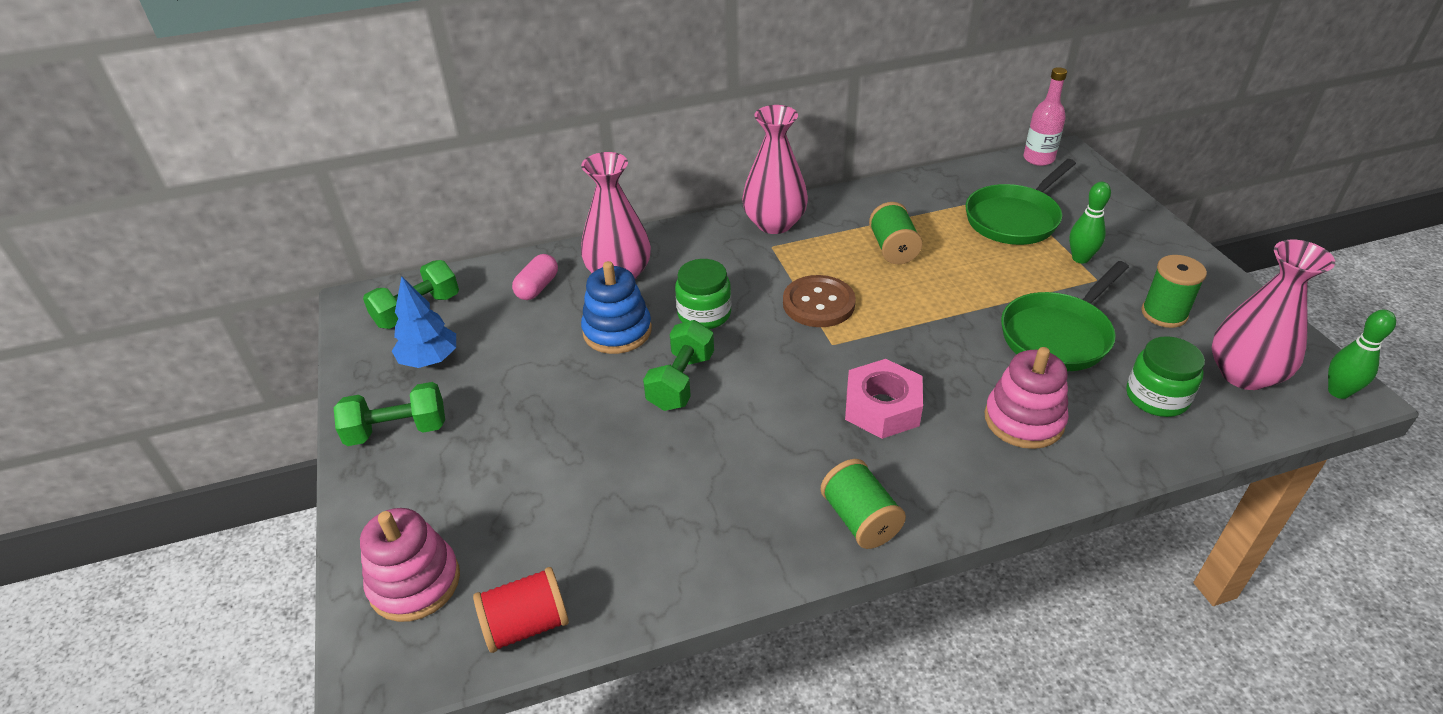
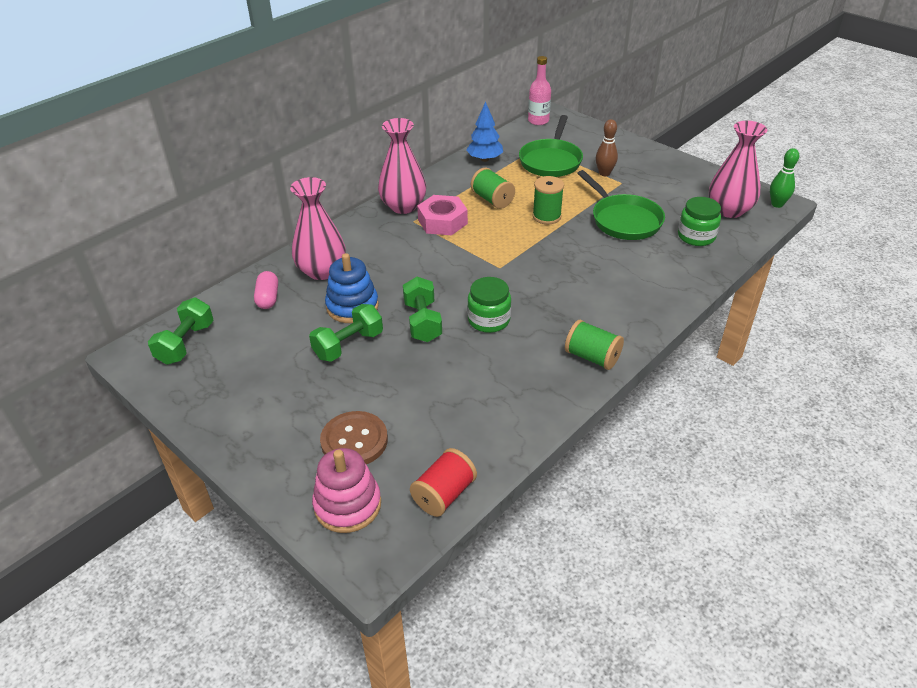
camera: 30 degrees left, 0 degrees up
green dumbbell [334,382,445,446] -> green dumbbell moved to [309,304,383,362]
blue tree [392,276,456,368] -> blue tree moved to [466,101,503,162]
green jar [675,259,731,329] -> green jar moved to [467,277,511,333]
brown button [783,275,856,327] -> brown button moved to [320,411,388,464]
pink nut [845,359,923,439] -> pink nut moved to [417,195,468,235]
pink stacking toy [985,347,1069,449] -> none
green pan [1001,261,1129,371] -> green pan turned 45 degrees counterclockwise [577,170,665,240]
green bowling pin [1069,182,1111,264] -> brown bowling pin [596,119,618,176]
green spool [1141,255,1207,328] -> green spool moved to [533,176,564,224]

